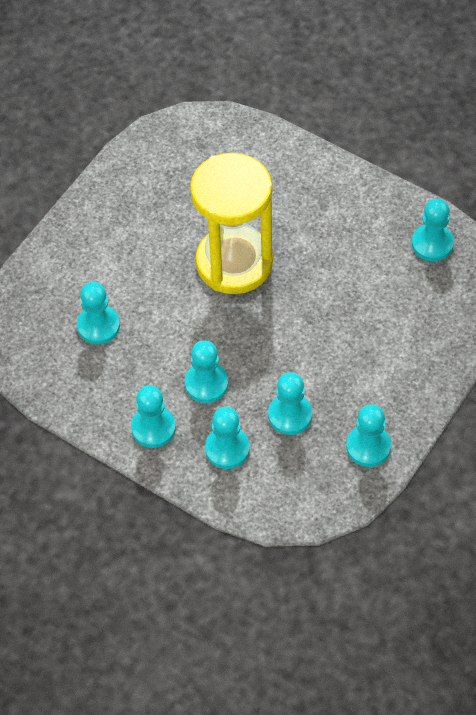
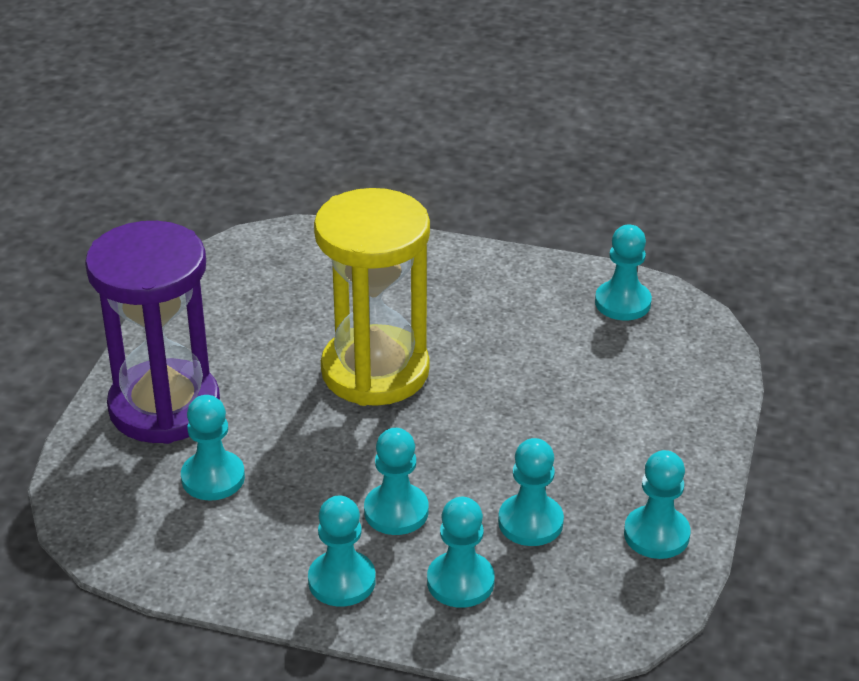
camera: 20 degrees left, 20 degrees down
none -> purple hourglass [85,221,220,444]

